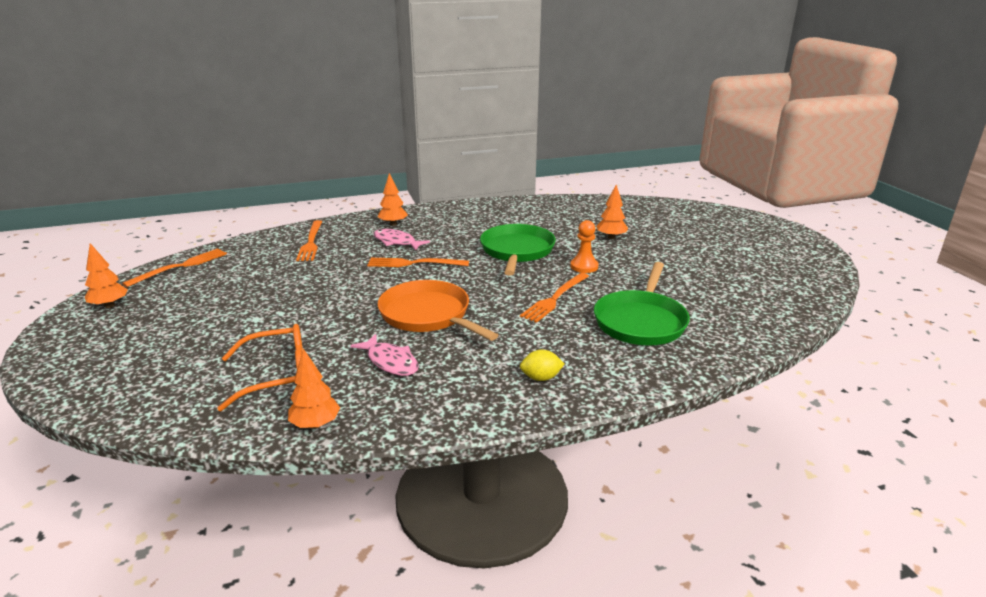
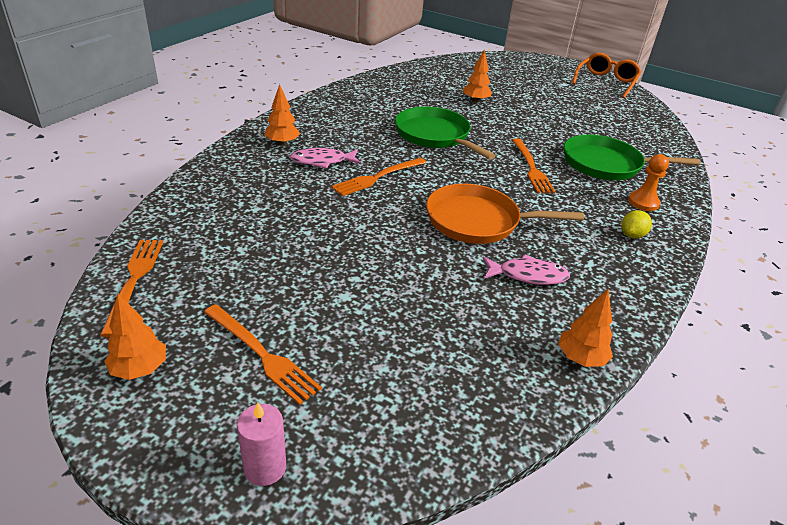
camera: 45 degrees left, 10 degrees up
orange glasses [217,324,303,411] -> orange glasses moved to [572,53,641,98]
orange fork [296,220,322,261] -> orange fork moved to [204,304,322,405]
orange pawn [570,220,598,273] -> orange pawn moved to [628,154,669,211]
green pan [594,262,690,346] -> green pan turned 120 degrees clockwise [564,135,700,180]
none -> pink candle [237,402,286,486]

